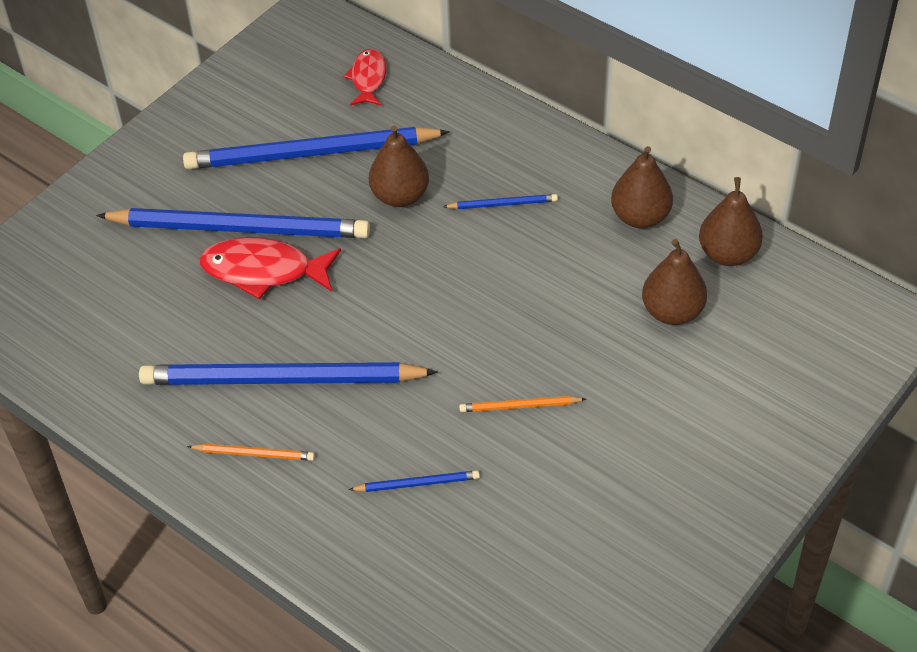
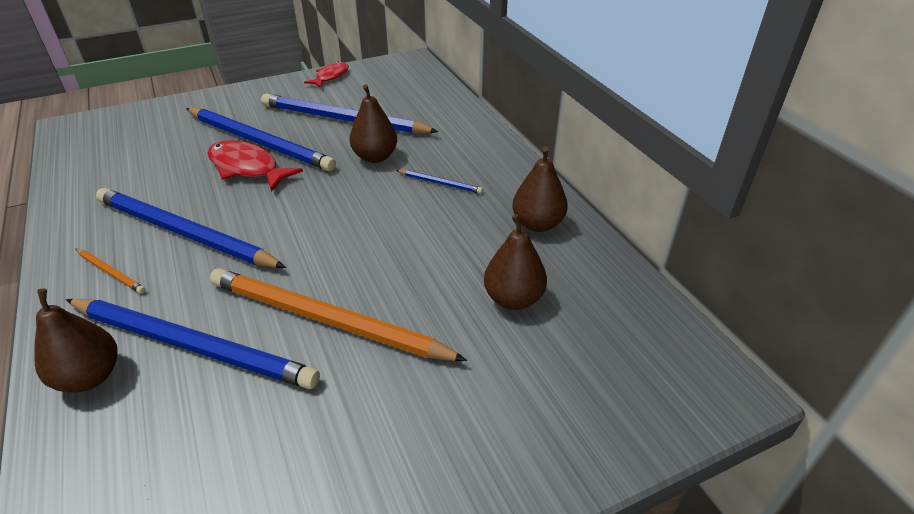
camera: 25 degrees right, 10 degrees down
red fish [343,49,386,106] -> red fish moved to [304,62,349,88]
blue pencil [349,470,480,492] -> blue pencil [66,299,320,389], size x2.38
orange pencil [459,396,586,412] -> orange pencil [210,268,467,361], size x2.38
brown pear [699,177,763,266] -> brown pear moved to [34,288,118,393]

